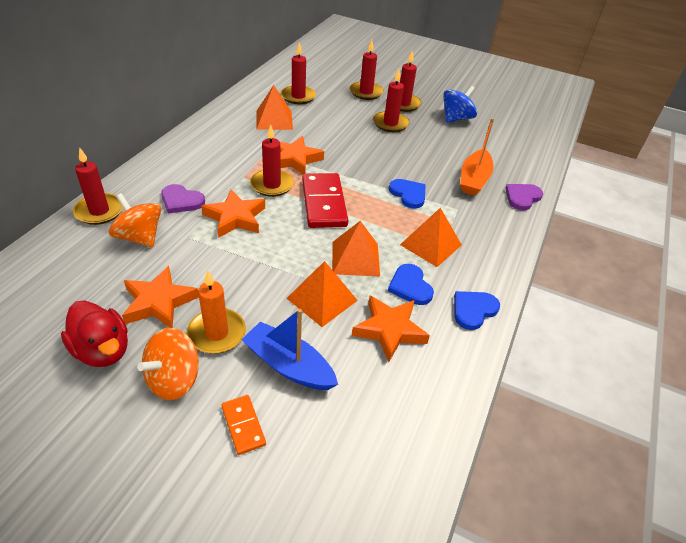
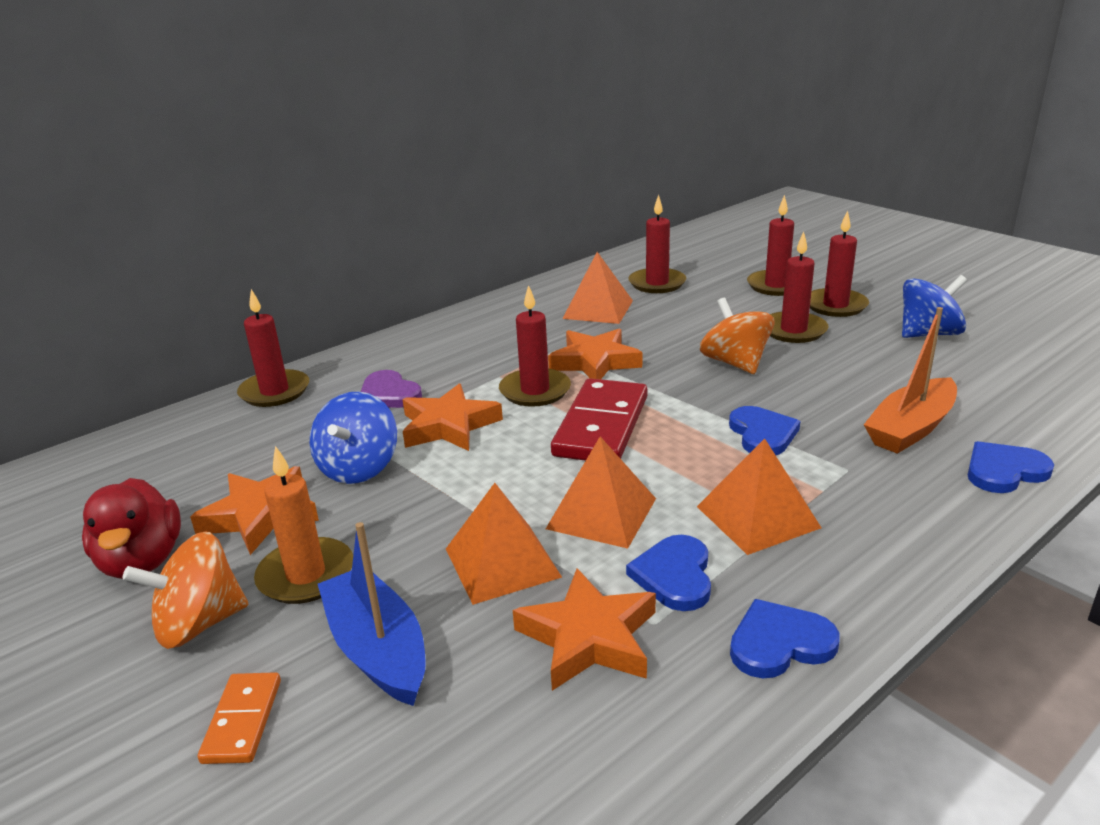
camera: 30 degrees right, 15 degrees down
orange spinning top [109,193,161,248] -> orange spinning top moved to [700,298,775,374]
purple heart [505,184,543,211] -> blue heart [968,441,1054,493]
none -> blue spinning top [310,392,397,484]

